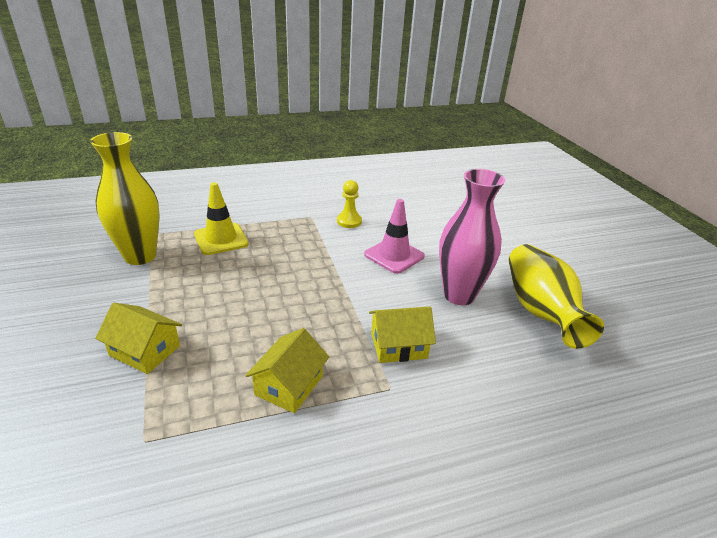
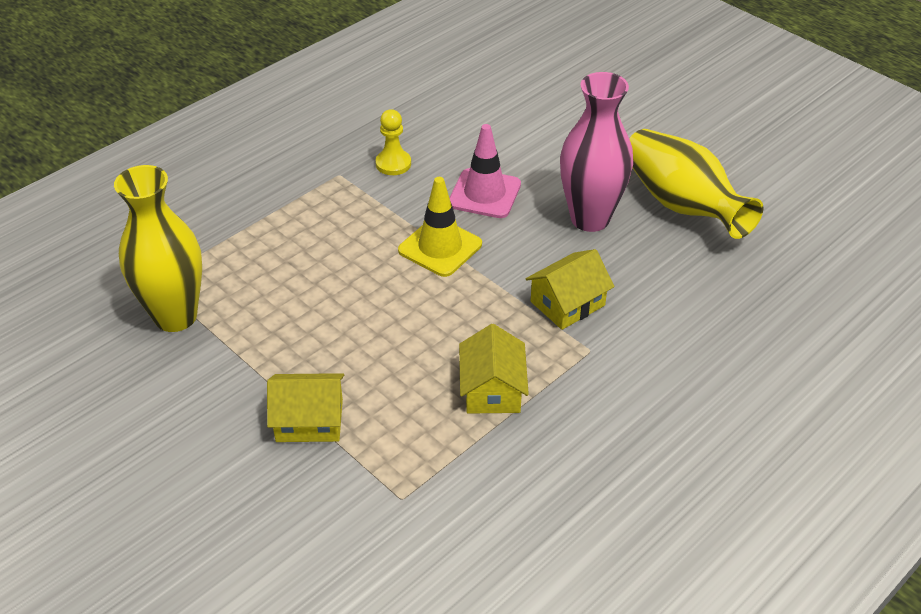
camera: 25 degrees left, 10 degrees up
yellow traffic cone [194,182,249,255] -> yellow traffic cone moved to [398,177,482,277]

